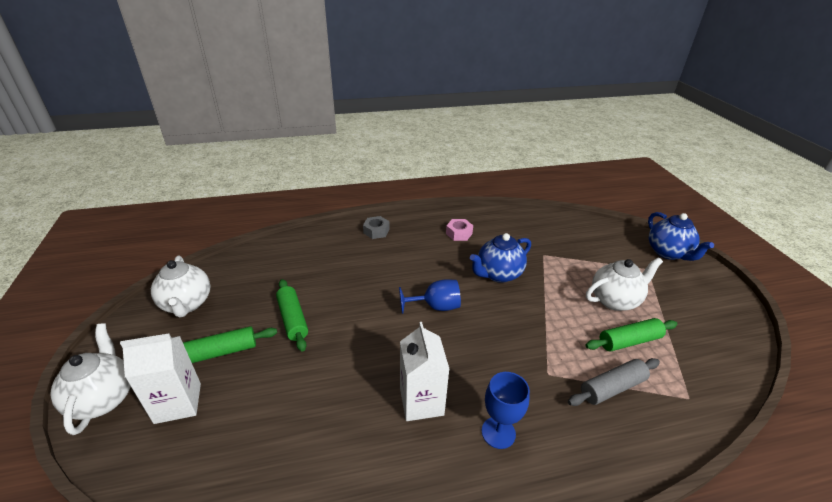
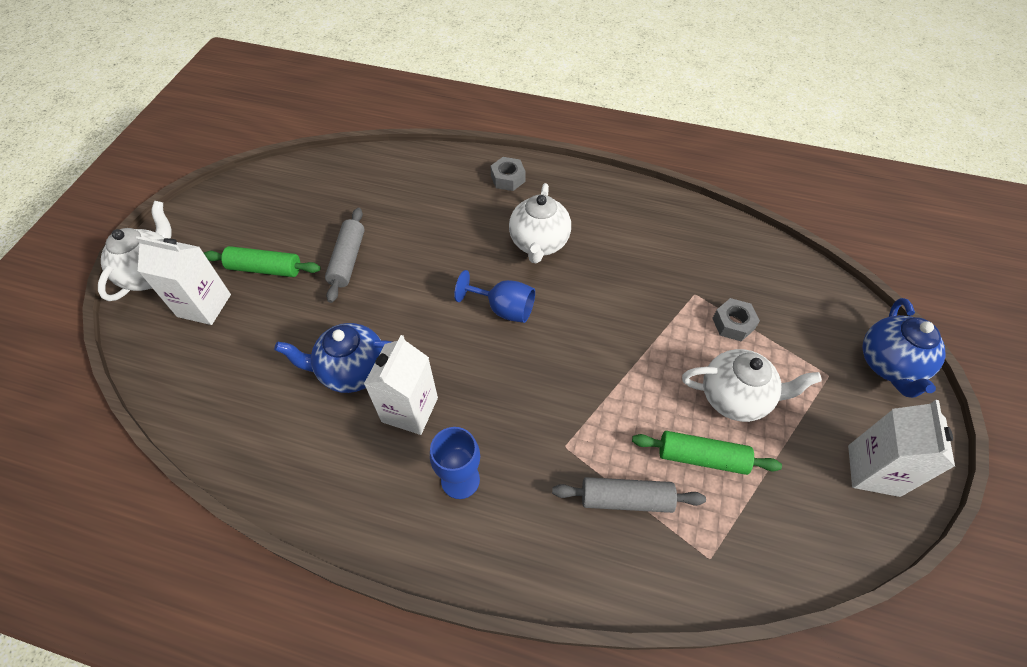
camera: 30 degrees right, 20 degrees up
white teapot [151,255,210,317] -> white teapot moved to [509,183,571,263]
green rolling pin [276,279,308,352] -> grey rolling pin [325,208,365,303]
pink nut [446,219,473,241] -> none
blue teapot [470,233,531,283] -> blue teapot moved to [274,323,392,393]
none -> grey nut [712,298,760,341]
none -> white carton [848,400,955,497]

